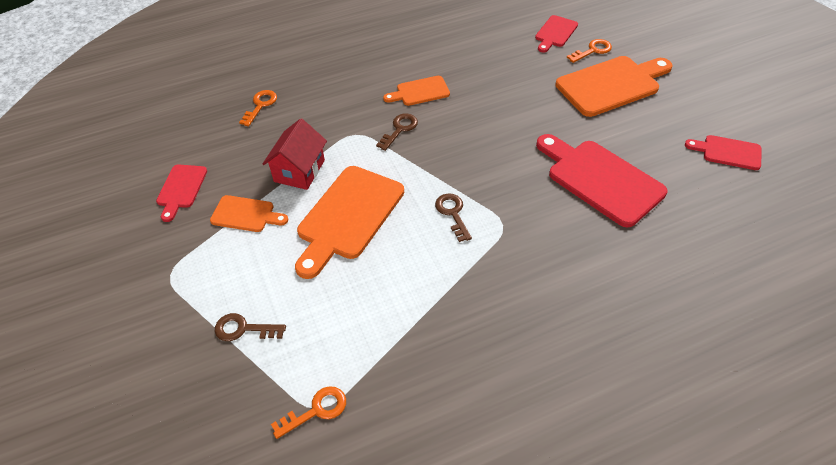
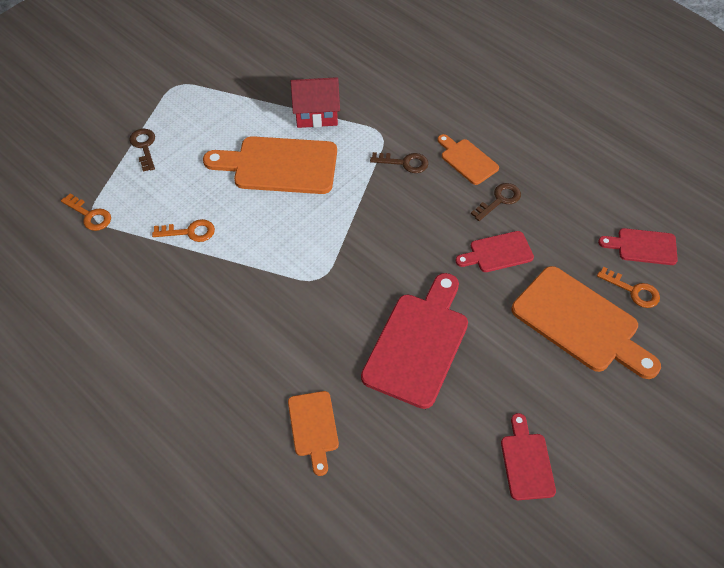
camera: 65 degrees right, 5 degrees up
red cutting board [156,164,207,222] -> red cutting board moved to [455,231,534,272]
orange cutting board [210,195,288,232] -> orange cutting board moved to [288,391,339,476]
orange key [239,90,277,126] -> orange key moved to [152,219,215,242]
brown key [435,193,472,242] -> brown key moved to [471,183,521,221]

